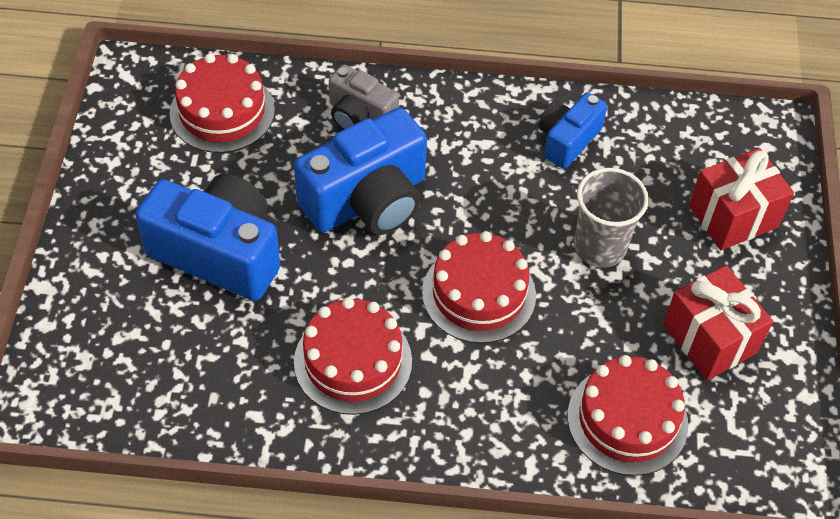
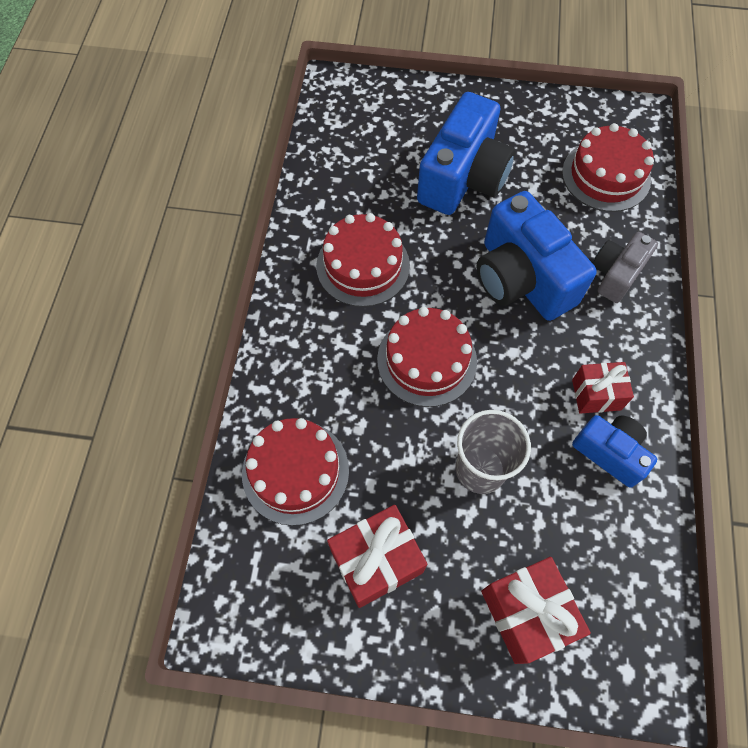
camera: 95 degrees right, 10 degrees up
none -> red gift [572,362,634,414]

